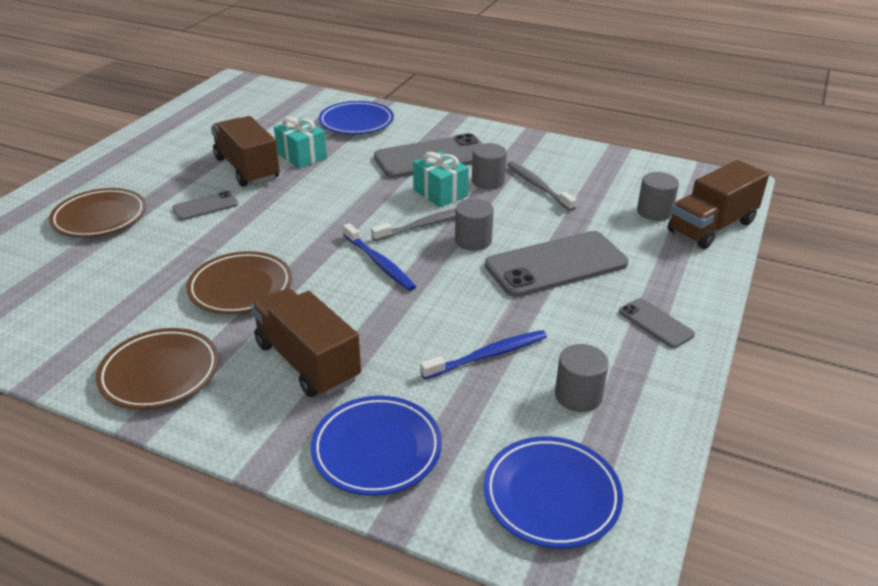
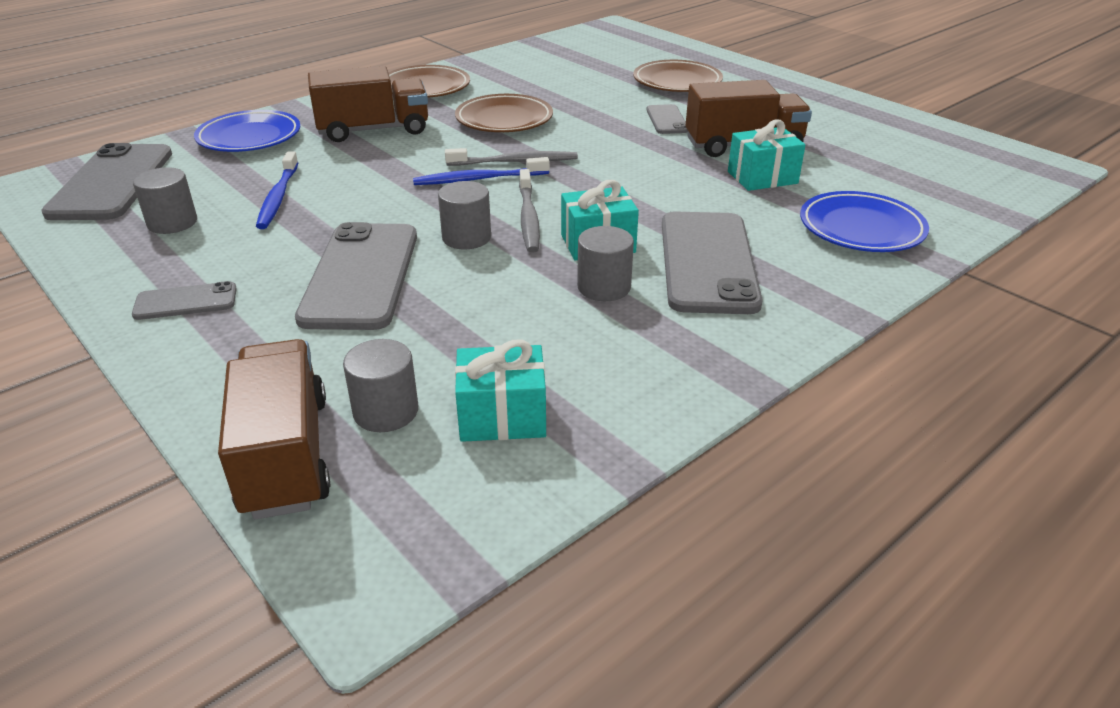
camera: 115 degrees right, 0 degrees up
blue plate [484,436,623,548] -> grey phone [41,143,172,220]
grey toothbrush [507,161,576,211] -> grey toothbrush moved to [445,148,578,166]
none -> turquoise gift [455,339,546,442]

